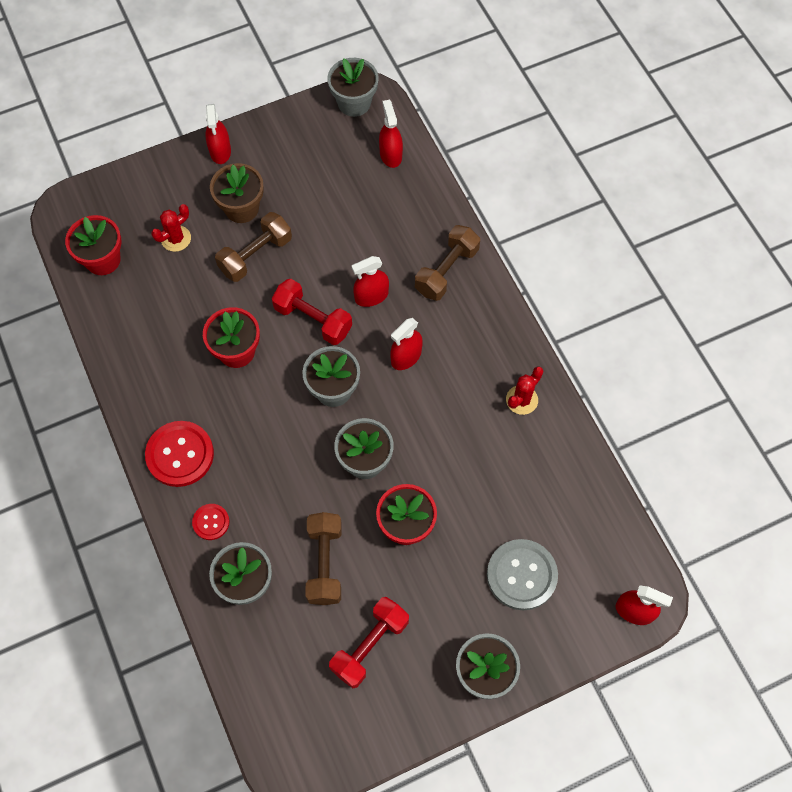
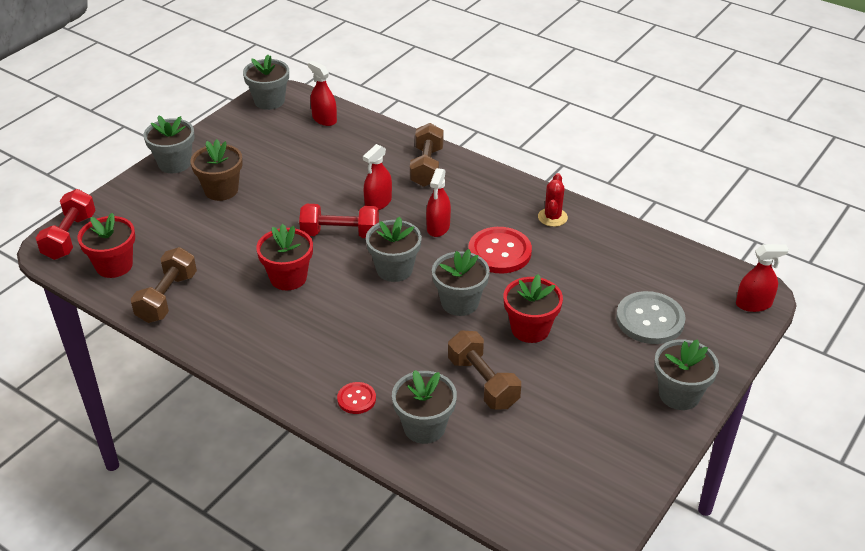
camera: 30 degrees left, 25 degrees down
red button [145,421,214,487] -> red button moved to [469,227,532,273]
red cactus [151,204,191,252] -> none
red spray bottle [205,104,231,164] -> grey flower pot [143,115,195,173]
brown dumbbell [215,212,292,282] -> brown dumbbell moved to [131,247,197,323]
red dumbbell [329,597,409,688] -> red dumbbell moved to [36,189,96,260]

